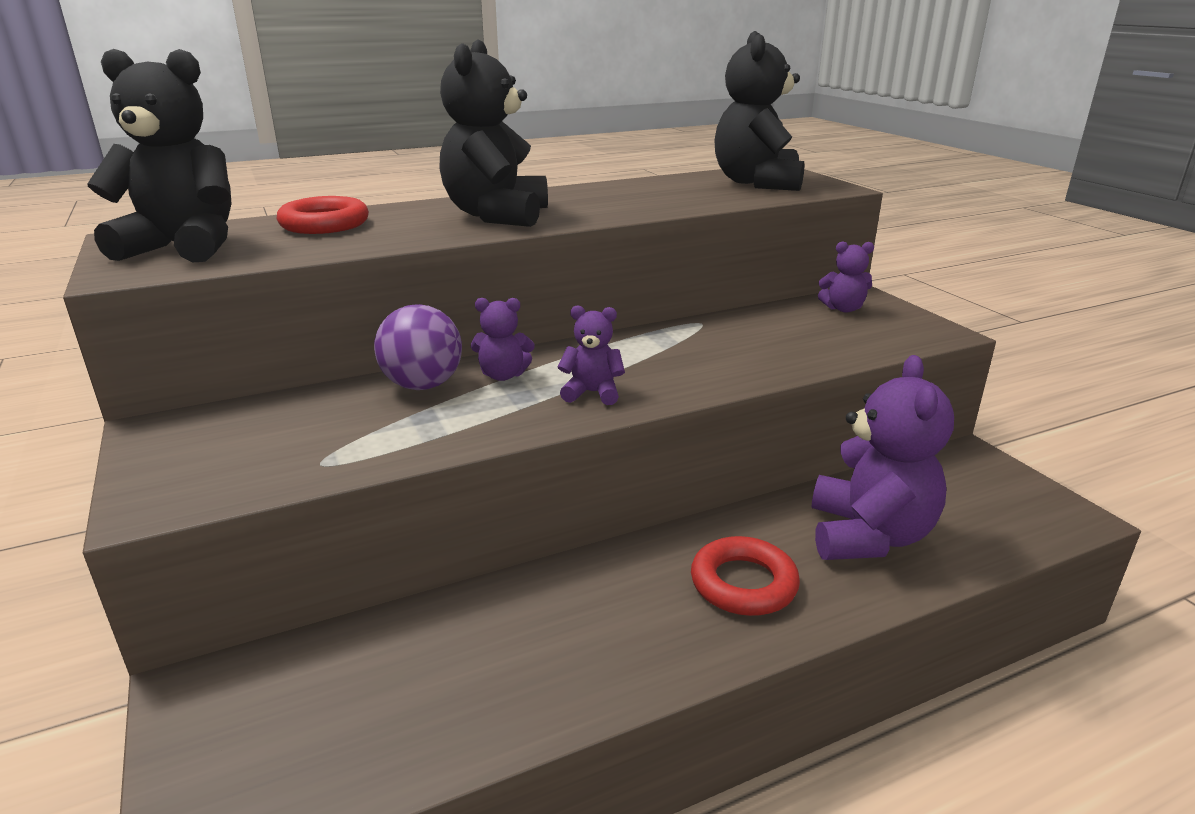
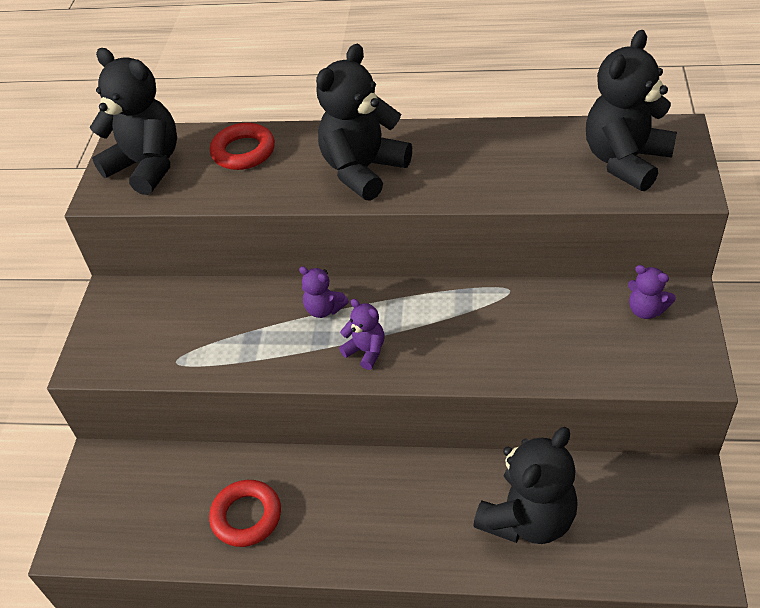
camera: 35 degrees right, 20 degrees up
purple ball [374,304,462,390] -> none
red ring [691,536,800,616] -> red ring moved to [209,480,281,547]
purple teddy bear [811,355,954,560] -> black teddy bear [473,427,578,544]

